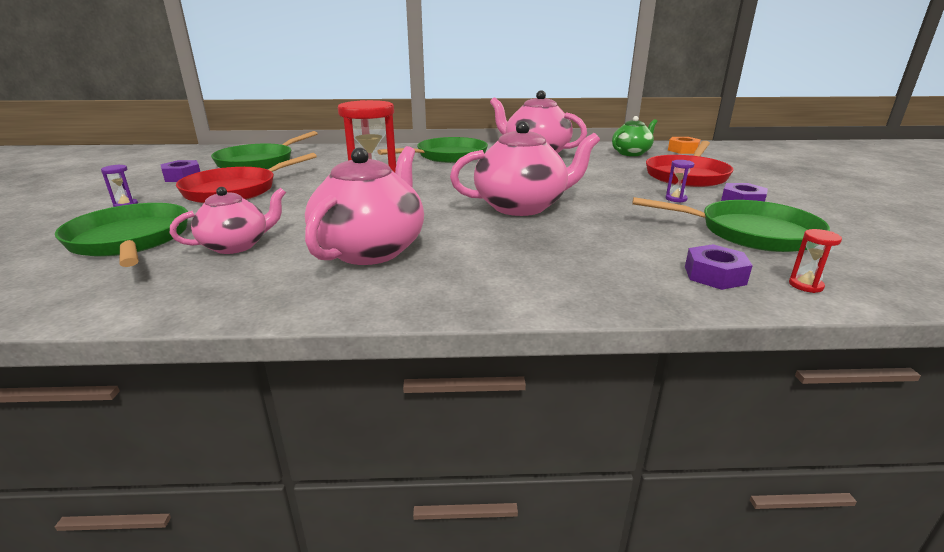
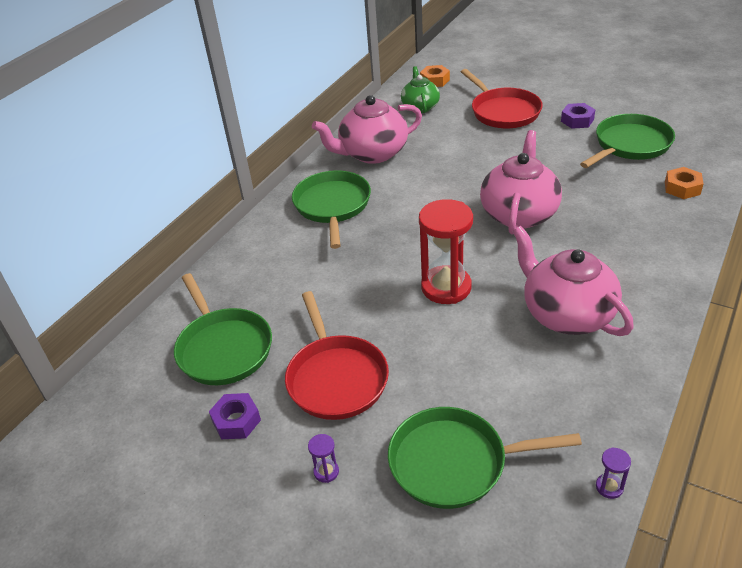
camera: 55 degrees left, 15 degrees up
pink teapot [170,187,286,254] -> none
purple hourglass [666,160,694,203] -> purple hourglass moved to [596,447,631,499]
purple nut [685,244,753,290] -> orange nut [665,167,704,199]
red hourglass [789,229,842,293] -> none

